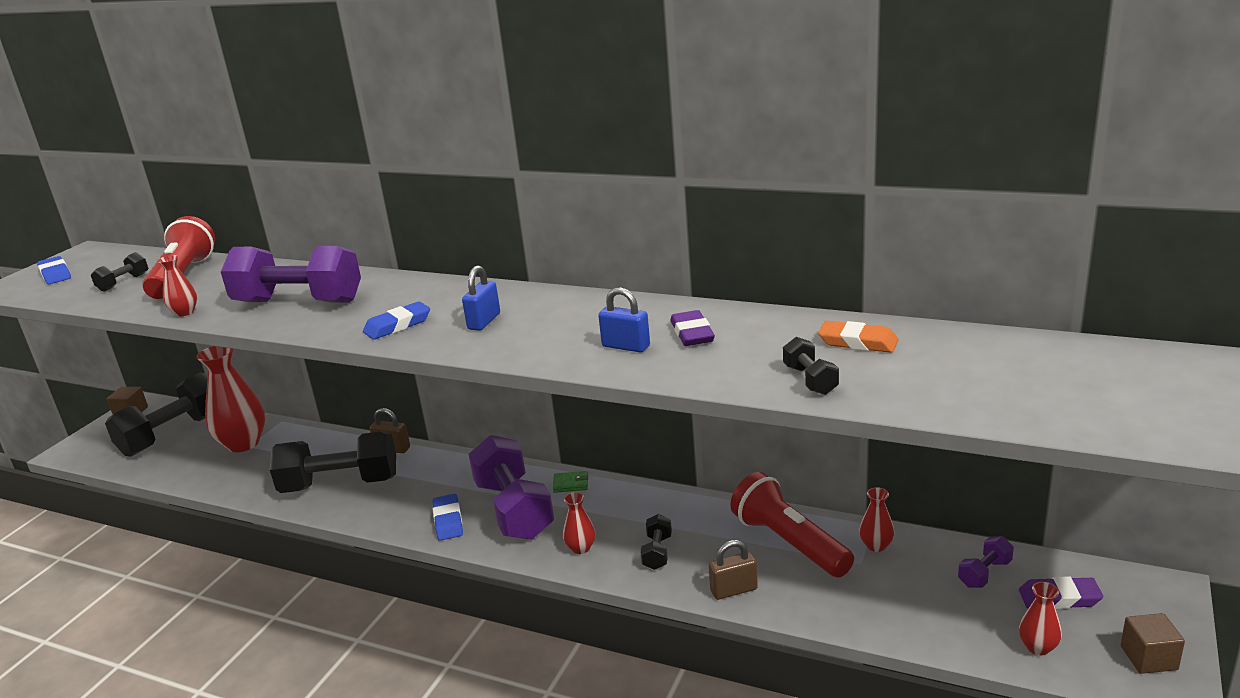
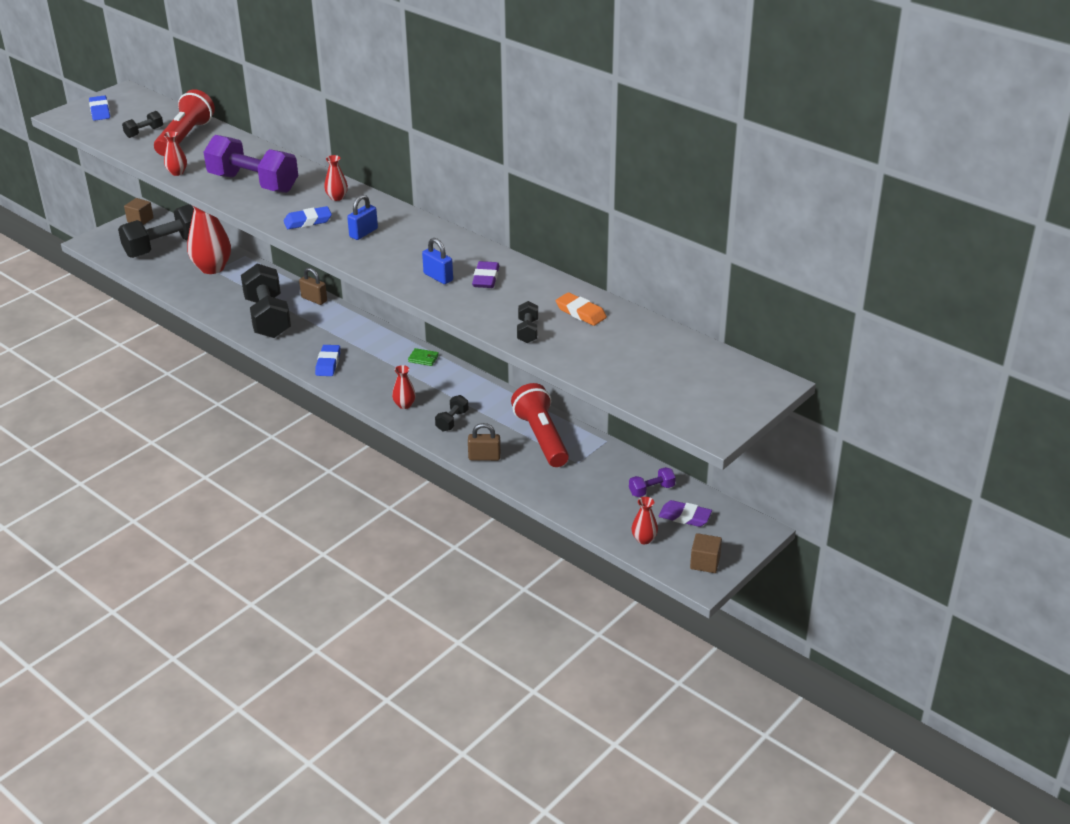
camera: 15 degrees right, 10 degrees up
black dumbbell [270,431,396,493] -> black dumbbell turned 60 degrees clockwise [241,263,291,338]
purple dumbbell [469,435,554,540] -> none
red vase [859,487,894,552] -> red vase moved to [324,155,348,201]

